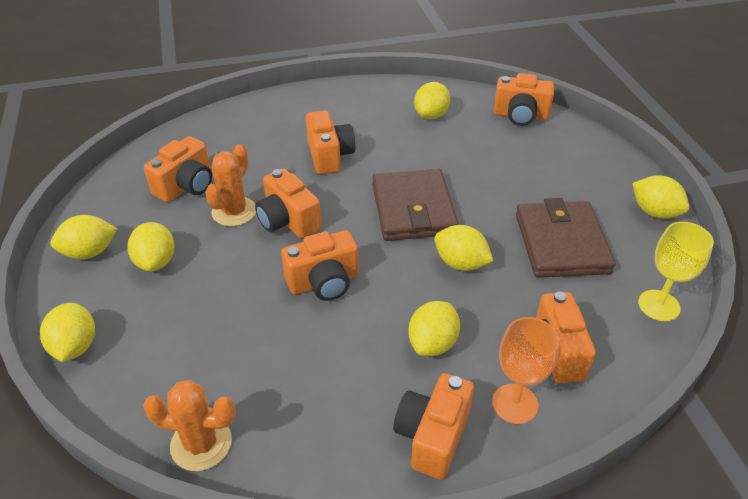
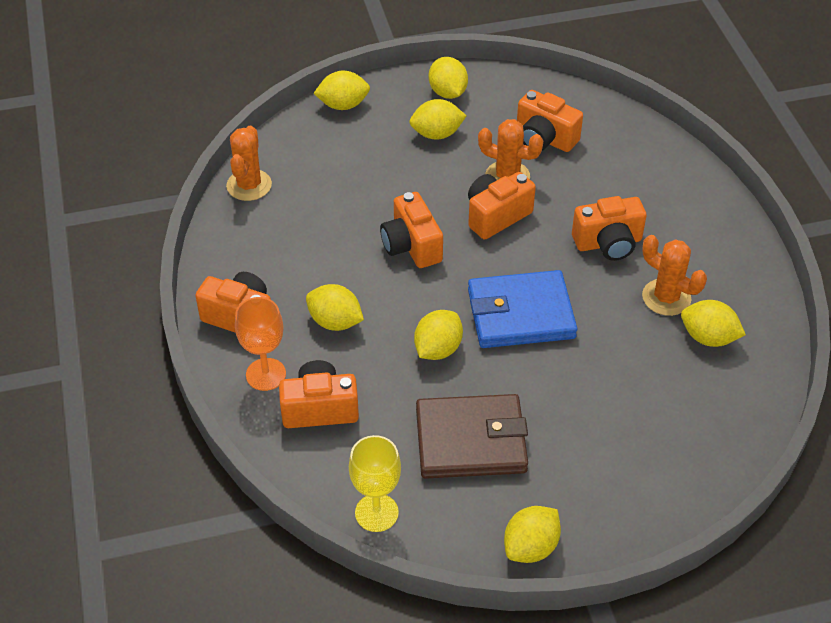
camera: 90 degrees right, 5 degrees up
brown wallet [372,168,459,241] -> blue wallet [468,270,577,348]
orange camera [493,73,554,126] -> none
none -> orange cactus [642,235,707,316]

